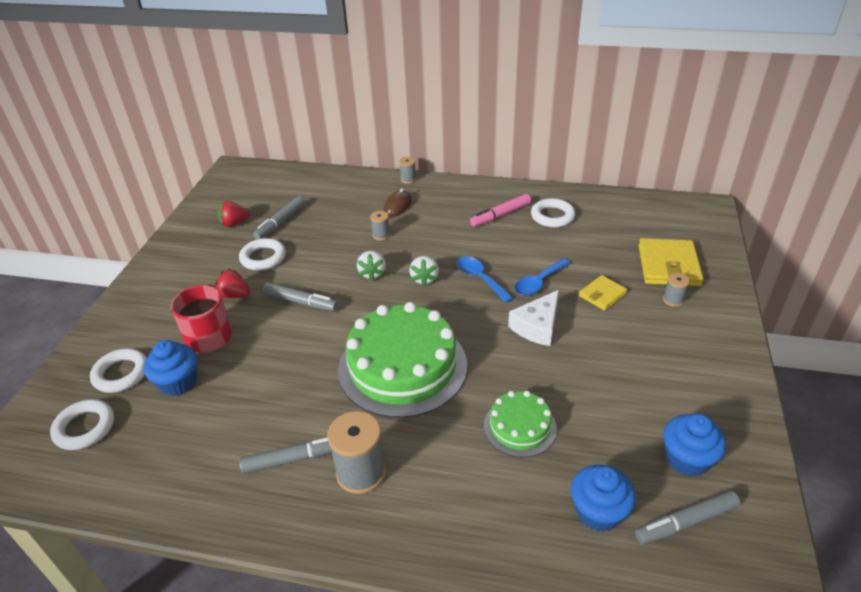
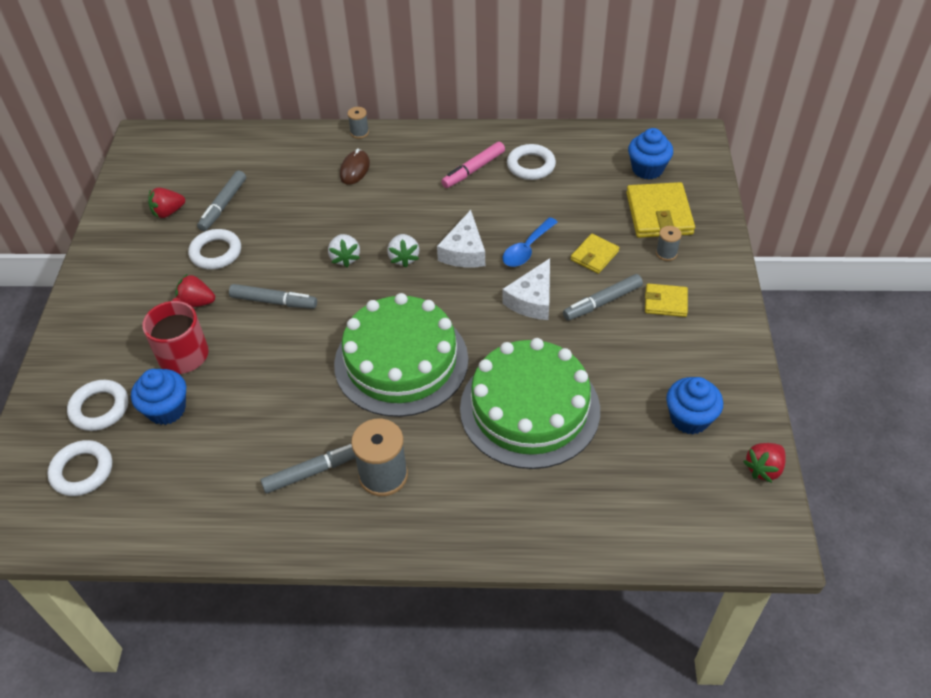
camera: 10 degrees left, 10 degrees up
grey spool [370,211,390,241] -> none
blue spoon [457,257,513,303] -> white cheese [437,210,485,267]
green cake [484,391,557,458] -> green cake [460,338,600,469], size x1.95
blue cupcake [571,465,636,532] -> blue cupcake moved to [628,128,673,180]
grey marker [635,490,740,544] -> grey marker moved to [563,274,643,321]
none -> yellow wallet [645,283,688,317]
none -> red strawberry [743,443,786,483]

